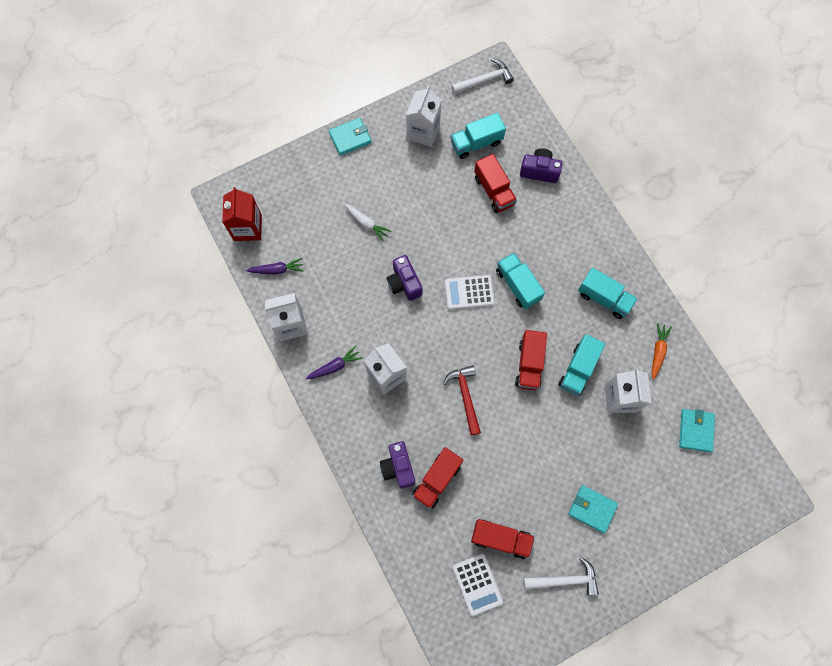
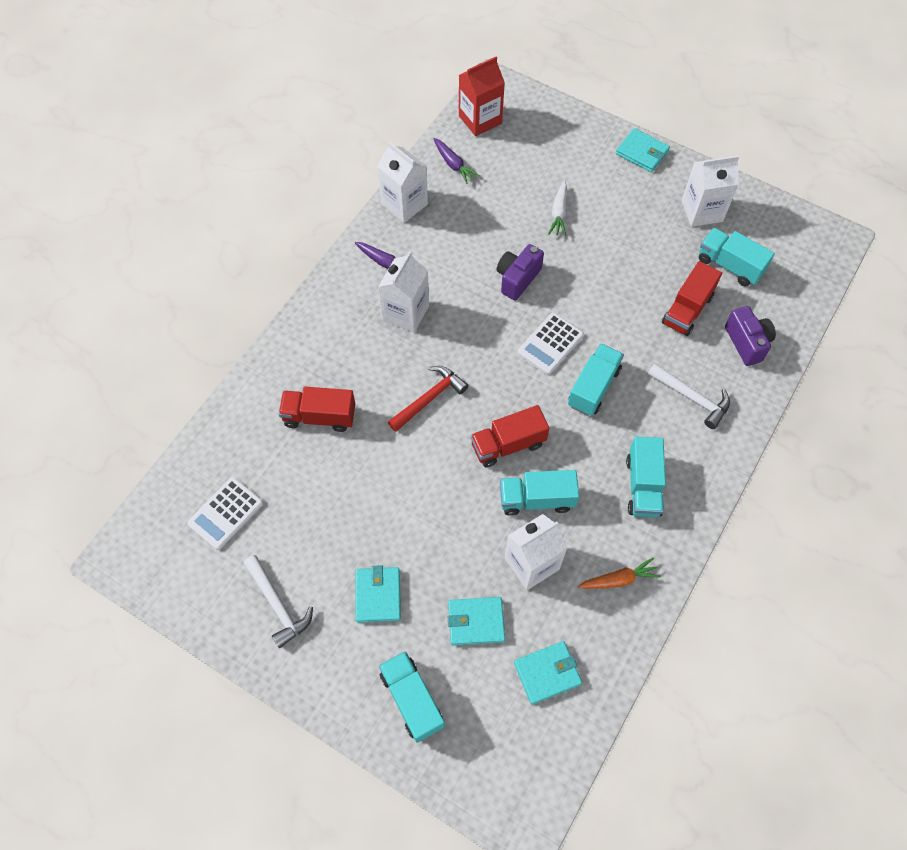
camera: 60 degrees right, 10 degrees down
purple camera [380,441,415,489] -> none
white calculator [444,275,495,310] -> white calculator turned 105 degrees counterclockwise [518,313,584,375]
white hammer [451,58,514,94] -> white hammer moved to [648,364,730,429]
red truck [471,519,535,559] -> none
none -> turquoise truck [379,651,445,743]
none -> turquoise wallet [448,597,505,646]

